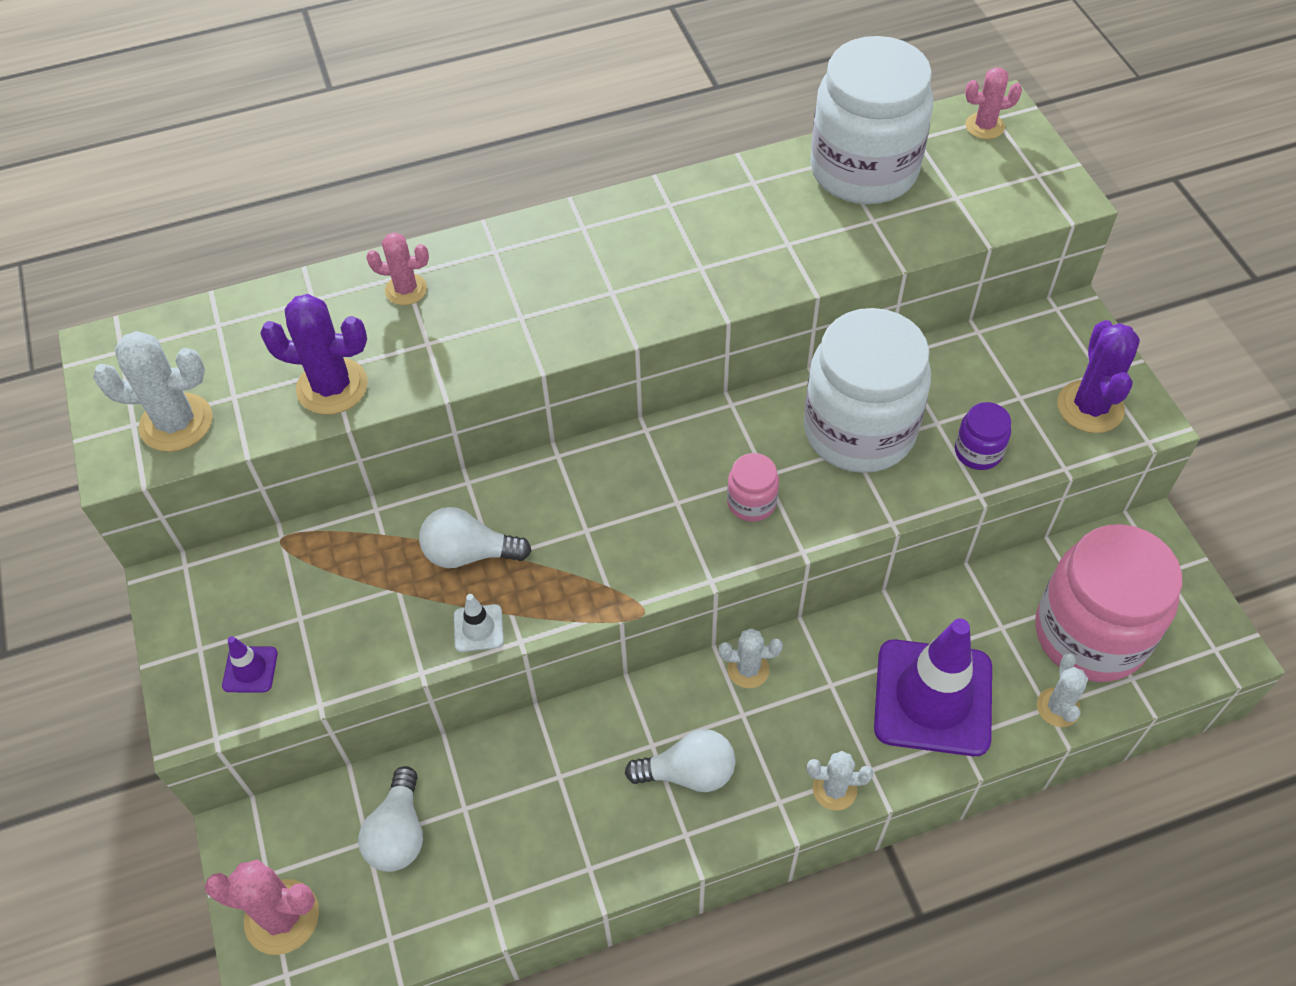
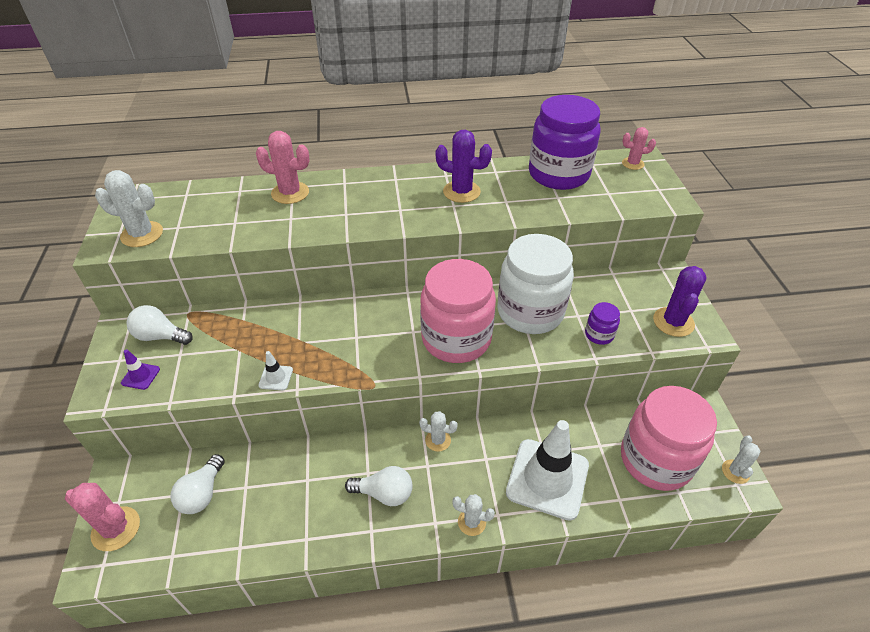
camera: 10 degrees right, 10 degrees down
purple cactus [260,294,368,415] -> purple cactus moved to [436,130,492,203]
pink cactus [366,232,429,305] -> pink cactus [256,131,310,204], size x1.61
white light bulb [419,507,531,568] -> white light bulb moved to [126,305,193,345]
pink jar [727,453,779,522] -> pink jar [420,259,496,363], size x2.36
white jar [810,36,933,204] -> purple jar [529,95,601,190]
purple traffic cone [874,618,992,756] -> white traffic cone [506,420,589,521]
white cactus [1037,653,1088,727] -> white cactus moved to [722,436,761,484]

